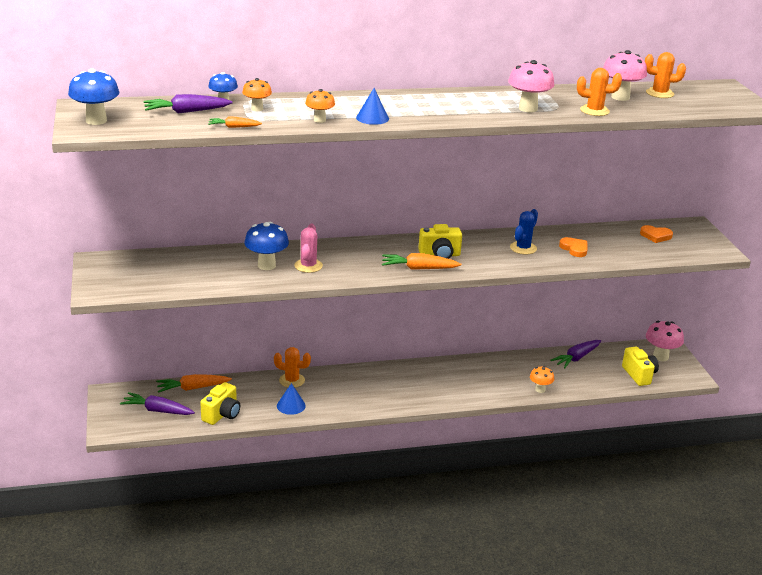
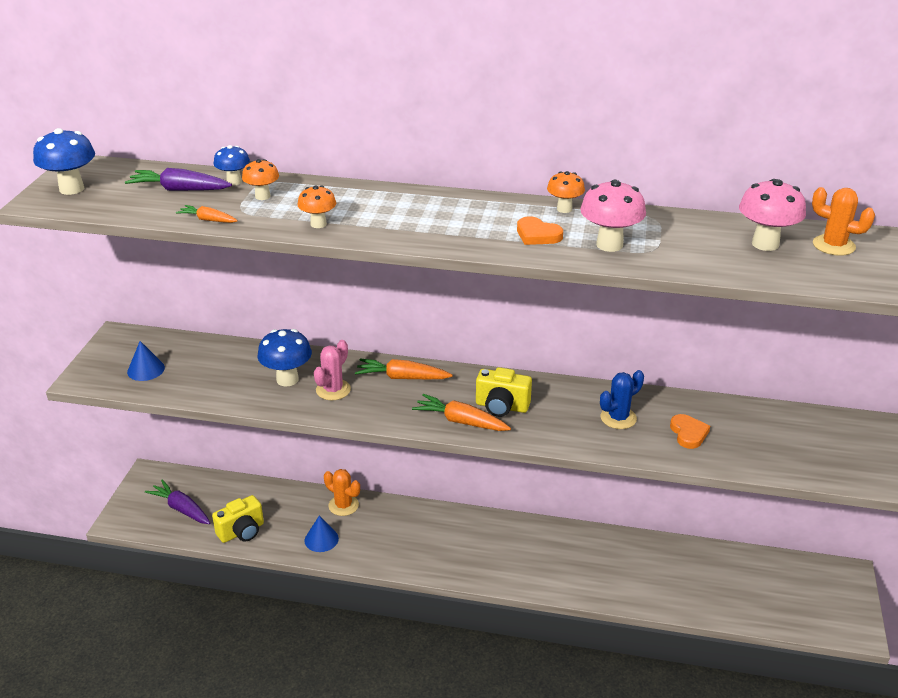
camera: 25 degrees right, 5 degrees up
orange carrot [156,374,232,393] -> orange carrot moved to [355,359,453,379]
blue cone [356,88,389,125] -> blue cone moved to [127,341,165,381]
orange mushroom [530,366,554,393] -> orange mushroom moved to [547,171,585,213]
purple carrot [550,340,601,369] -> none
orange cactus [577,68,622,116] -> none
yellow camera [622,347,659,386] -> none
orange heart [640,225,673,243] -> orange heart moved to [517,217,563,245]
pink mushroom [646,321,684,361] -> none

